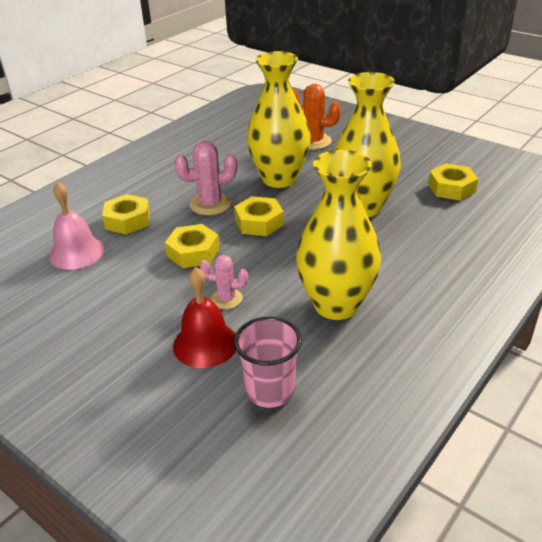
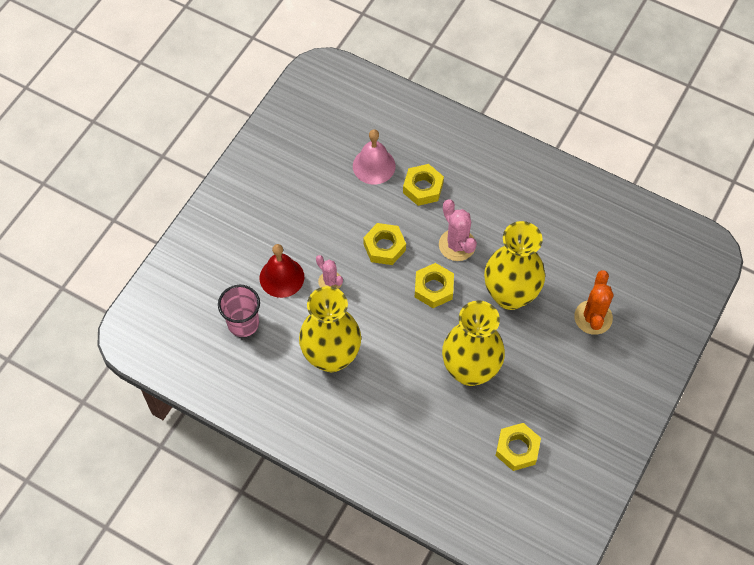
camera: 80 degrees right, 25 degrees up
pink cactus [200,255,248,309] -> pink cactus turned 45 degrees counterclockwise [316,255,343,289]

